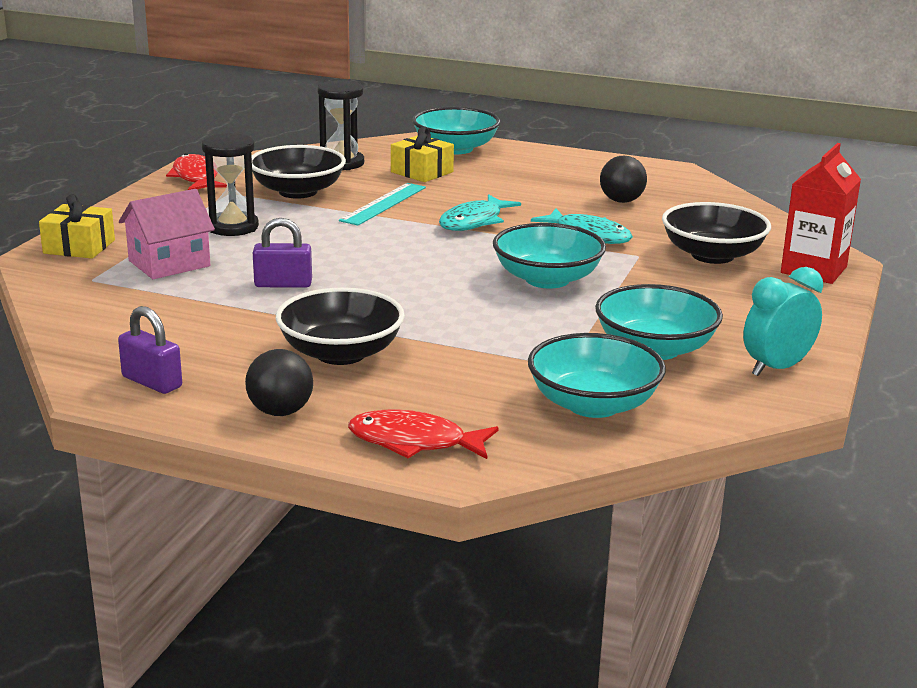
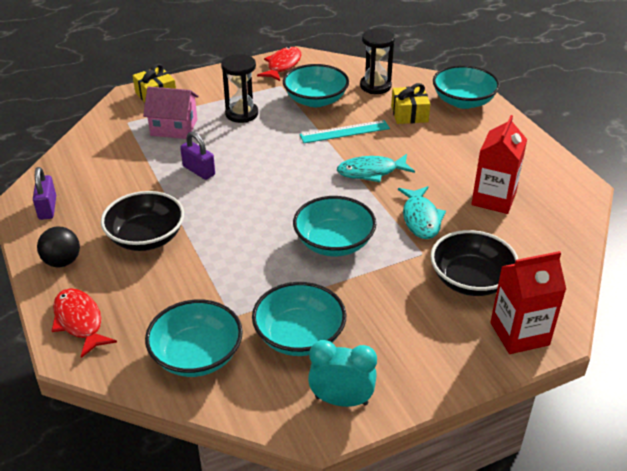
camera: 45 degrees right, 15 degrees up
black bowl [252,145,346,199] -> turquoise bowl [283,64,349,107]
black ball [600,155,647,203] -> red carton [471,115,527,214]

